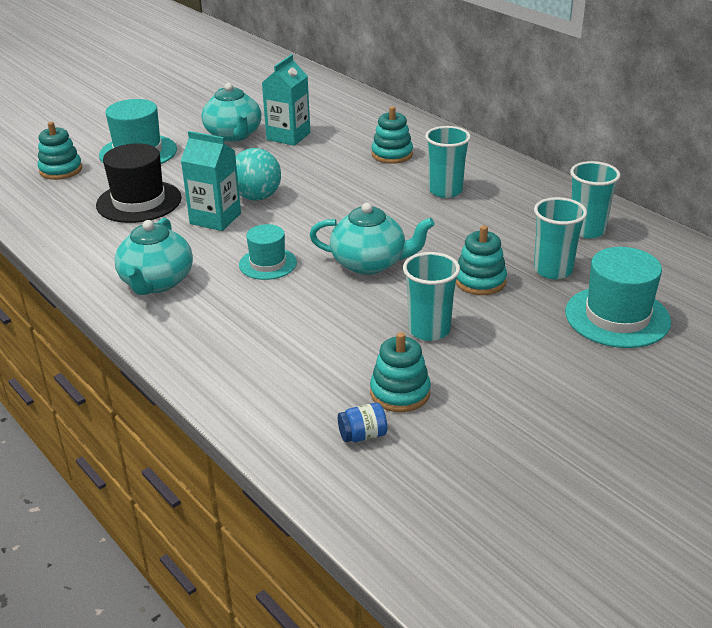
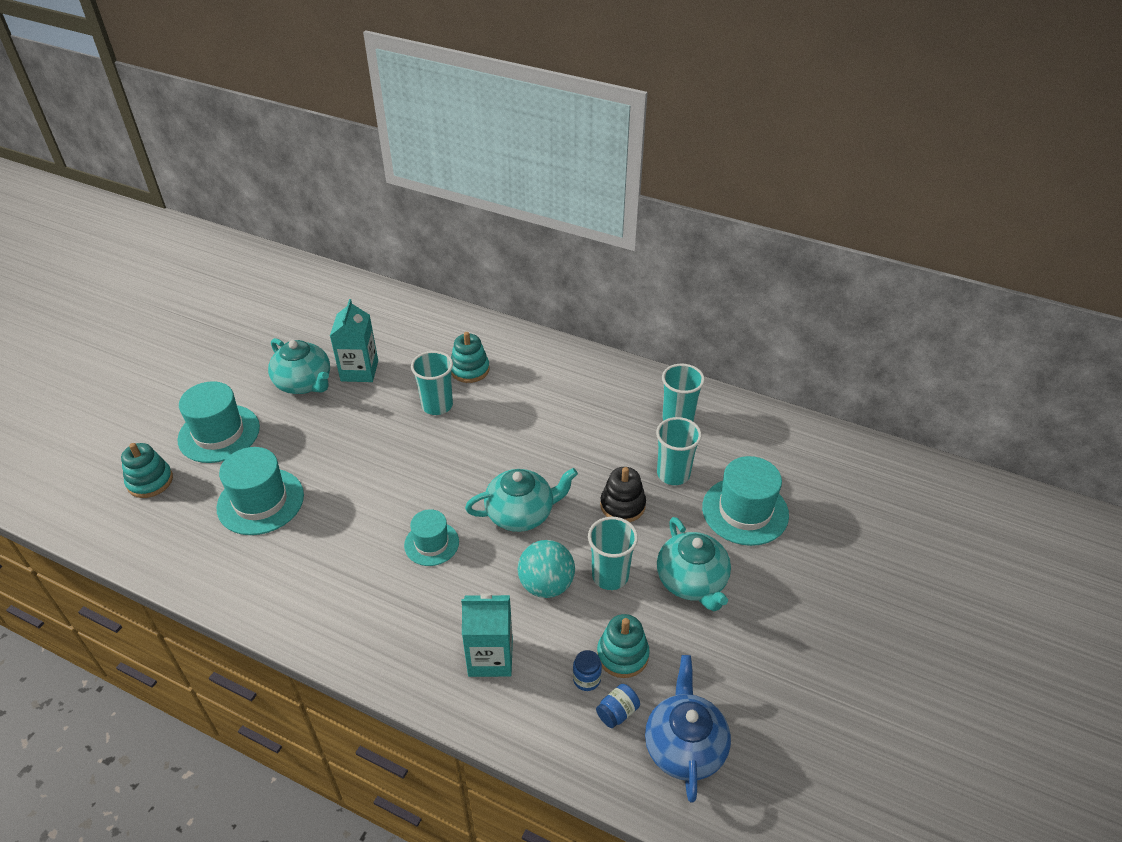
camera: 25 degrees left, 10 degrees up
black hat [96,143,182,223] -> turquoise hat [217,447,304,535]
turquoise teapot [114,218,193,295] -> turquoise teapot moved to [657,517,731,611]
turquoise carton [181,131,241,231] -> turquoise carton moved to [461,593,513,677]
turquoise ball [236,148,281,201] -> turquoise ball moved to [518,540,575,598]
turquoise cup [425,126,471,198] -> turquoise cup moved to [411,351,453,415]
turquoise stacking toy [456,225,507,295] -> black stacking toy [600,467,646,522]
none -> blue jar [573,650,602,691]
none -> blue teapot [645,655,731,803]

